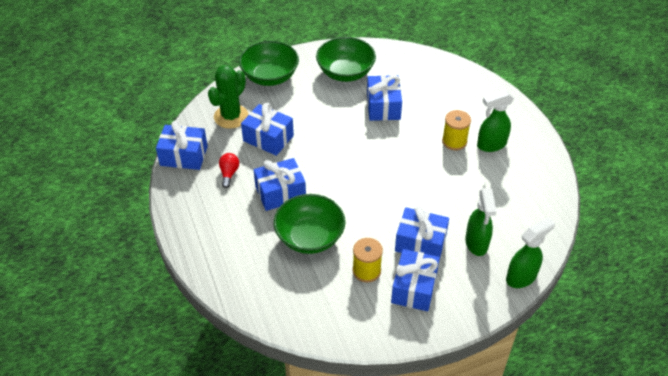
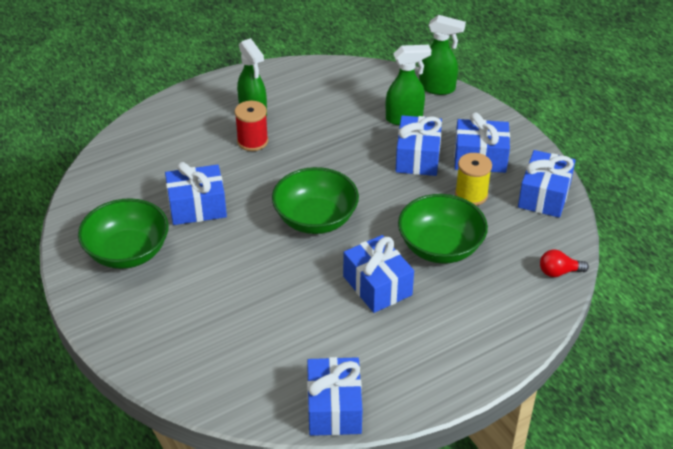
camera: 100 degrees left, 5 degrees down
green cactus [208,65,248,129] -> none
red light bulb [219,153,239,188] -> red light bulb moved to [540,249,589,277]
green bowl [239,41,299,86] -> green bowl moved to [272,167,359,234]
blue gift [241,103,294,156] -> blue gift moved to [518,150,576,218]
yellow spool [442,110,471,150] -> red spool [235,101,268,151]
green spray bottle [506,217,555,288] -> green spray bottle turned 150 degrees clockwise [419,15,466,95]

